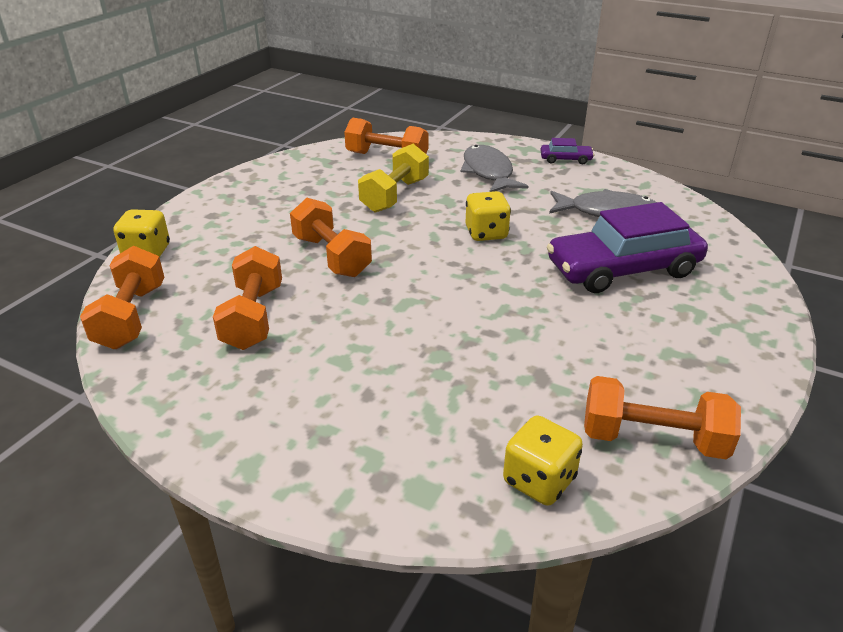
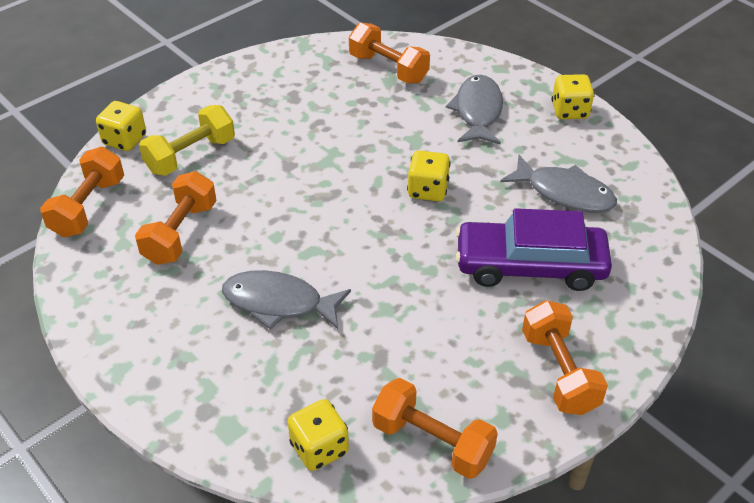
camera: 20 degrees right, 10 degrees up
orange dumbbell [290,198,372,277] -> orange dumbbell moved to [522,300,608,415]
yellow dumbbell [358,144,429,213] -> yellow dumbbell moved to [139,105,235,176]
purple car [540,138,595,164] -> yellow dice [552,74,595,119]
none -> grey fish [222,270,351,329]

